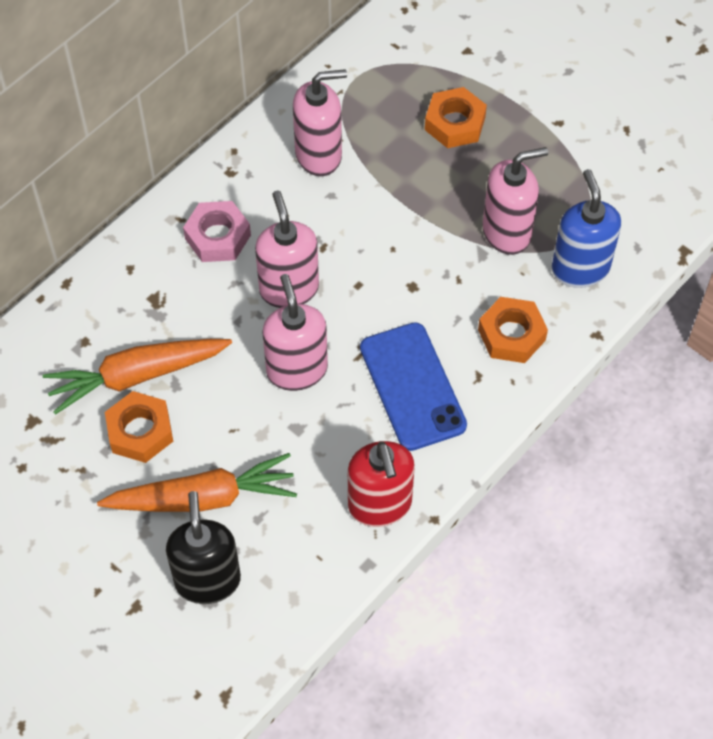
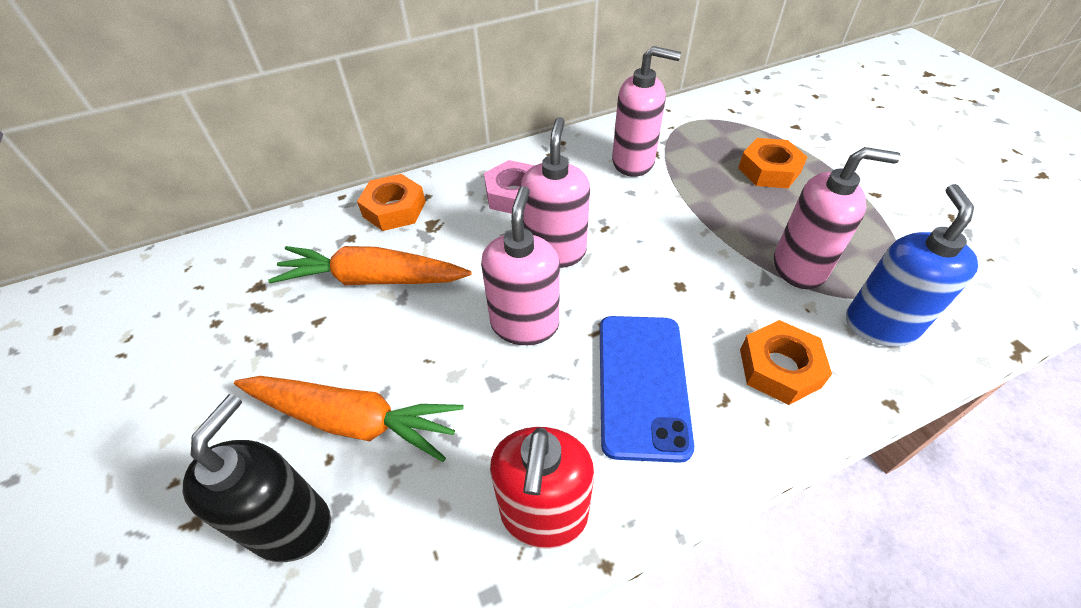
camera: 25 degrees right, 10 degrees down
orange nut [105,391,173,463] -> orange nut moved to [357,174,426,231]

